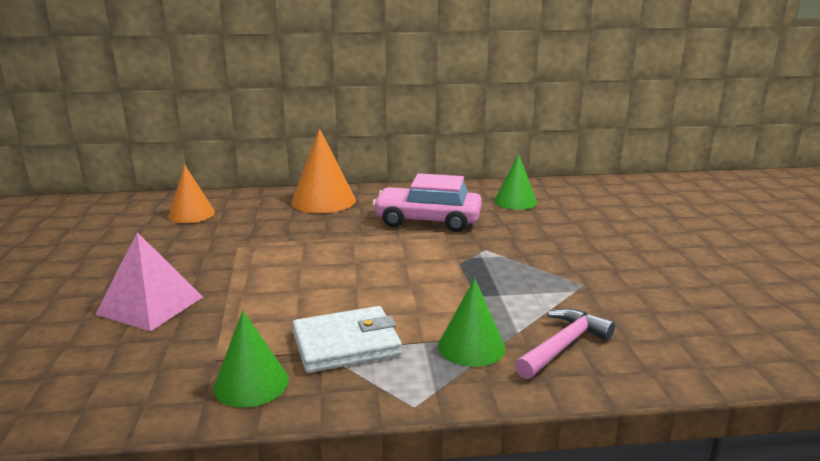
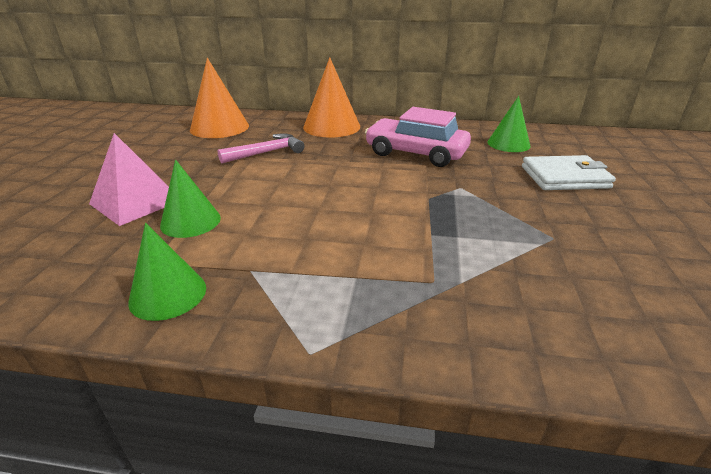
camera: 15 degrees right, 10 degrees up
orange cone [168,165,215,223] -> orange cone [190,58,249,138], size x1.51
white wallet [292,306,402,373] -> white wallet moved to [522,155,616,190]
green cone [438,278,505,367] -> green cone moved to [160,160,221,238]
pink hammer [515,309,615,379] -> pink hammer moved to [218,133,304,163]

